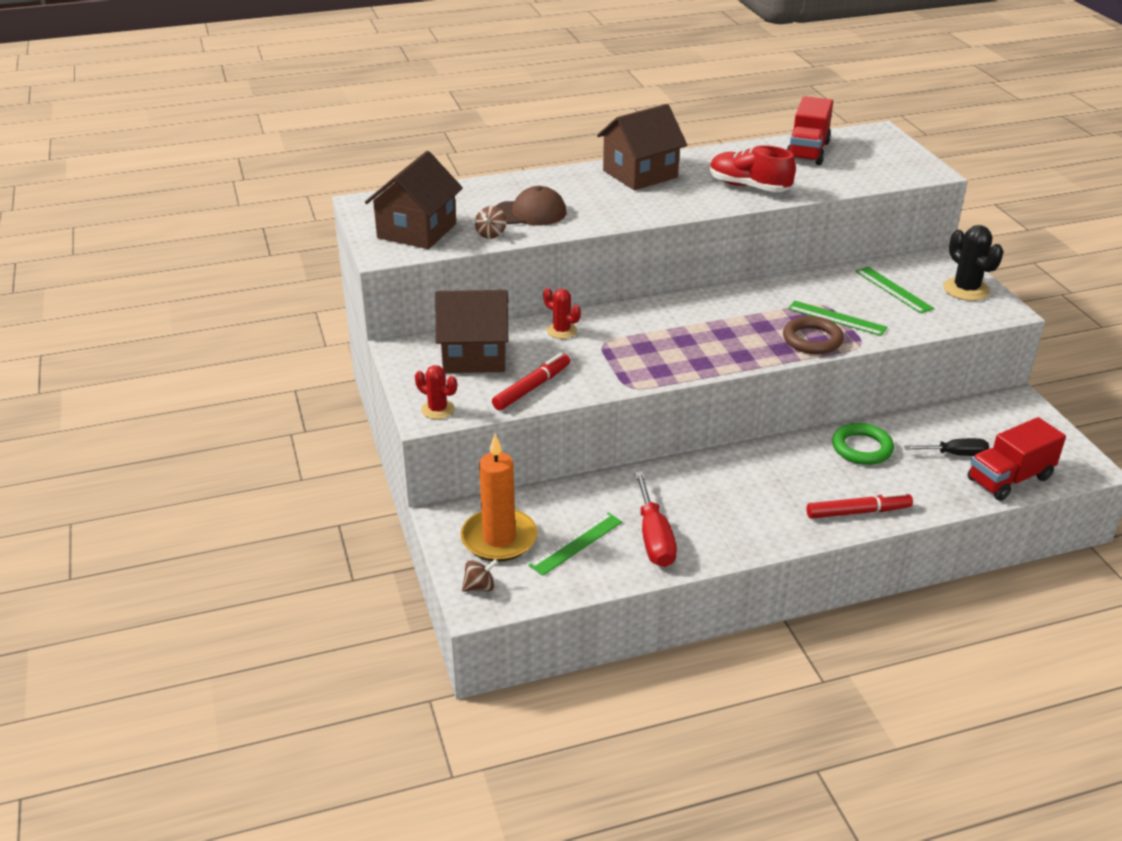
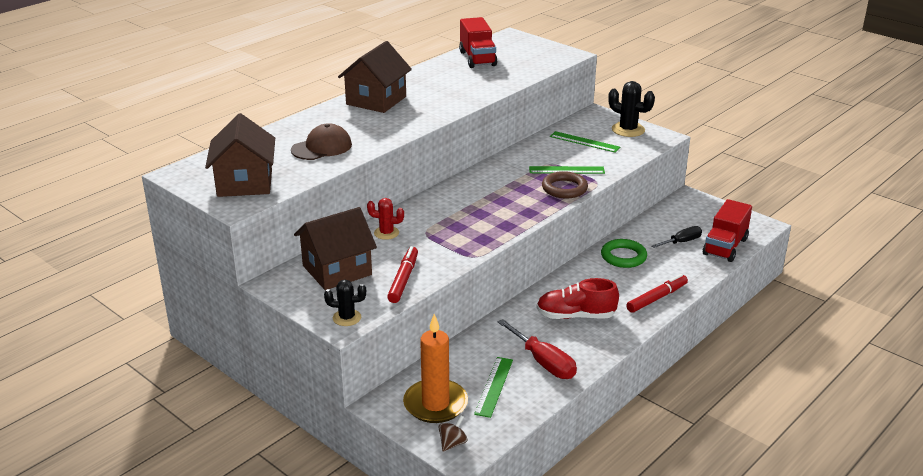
camera: 30 degrees left, 5 degrees down
red cactus [415,365,457,419] -> black cactus [324,280,366,326]
brown spinning top [475,206,507,239] -> none
red shoe [710,145,796,192] -> red shoe moved to [536,278,619,319]

